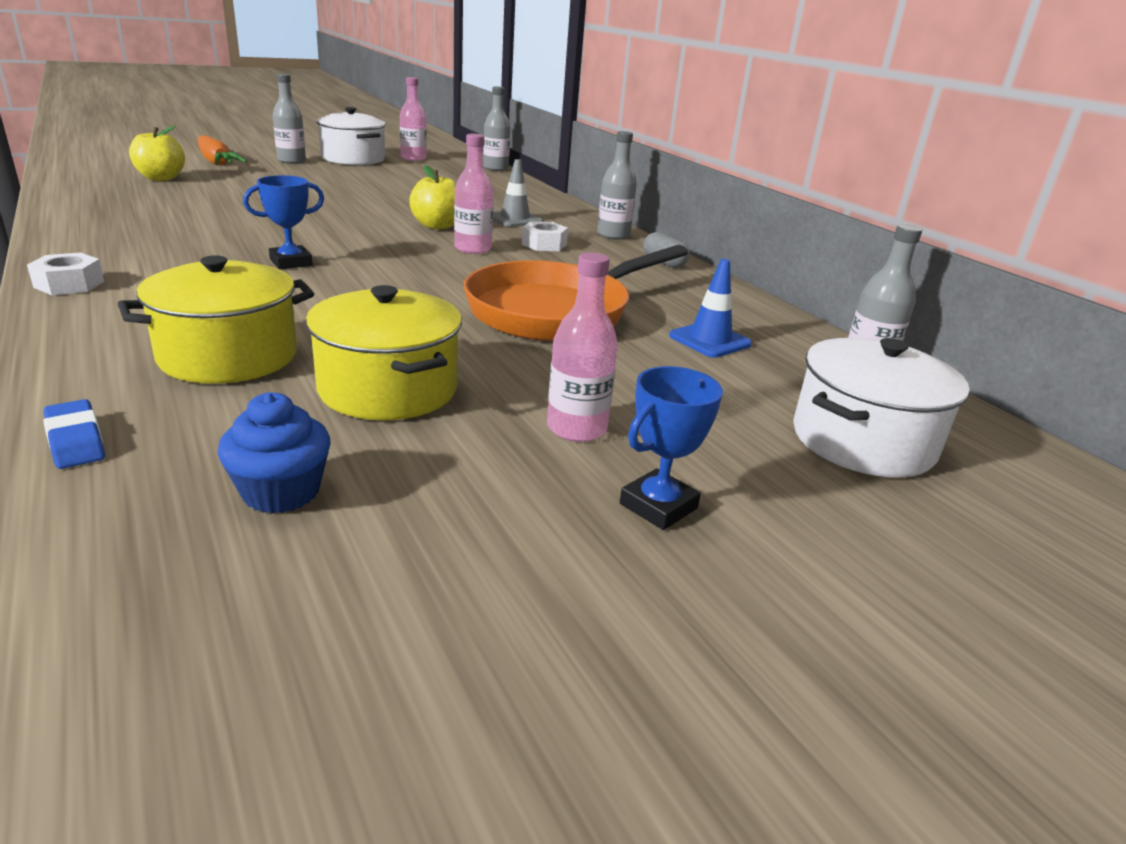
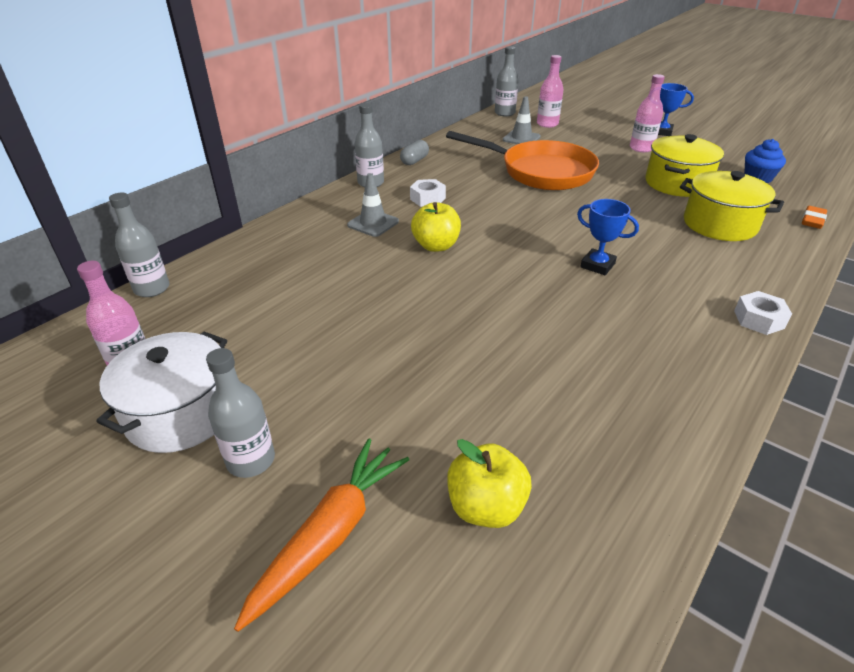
camera: 110 degrees left, 10 degrees up
blue eraser [43,399,105,469] -> orange eraser [802,206,827,229]
pink bottle [454,134,494,254] -> pink bottle moved to [537,55,563,128]
blue traffic cone [669,259,752,358] -> grey traffic cone [503,96,541,144]
white pot [793,338,970,478] -> none

